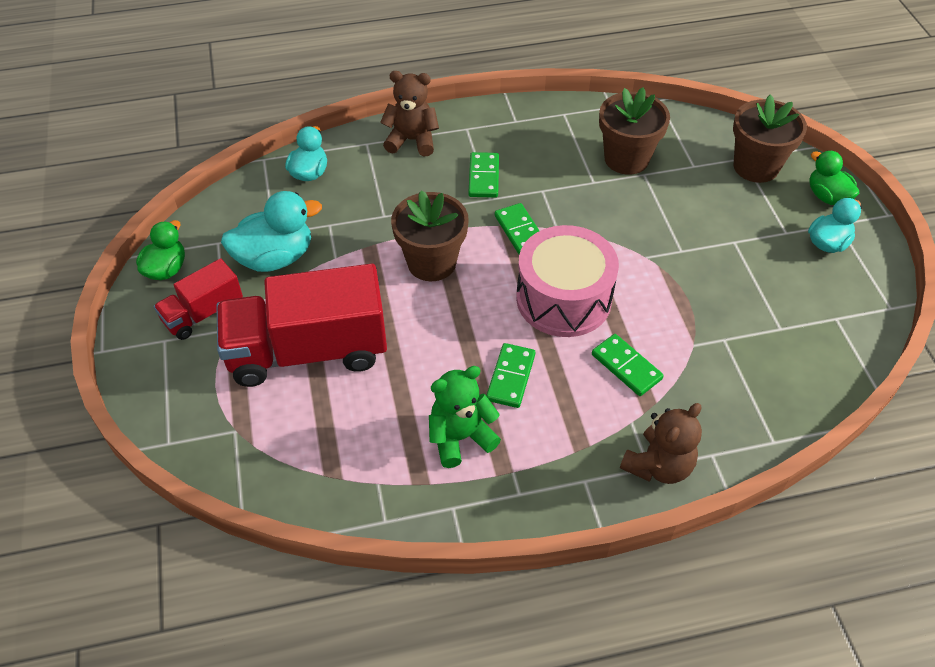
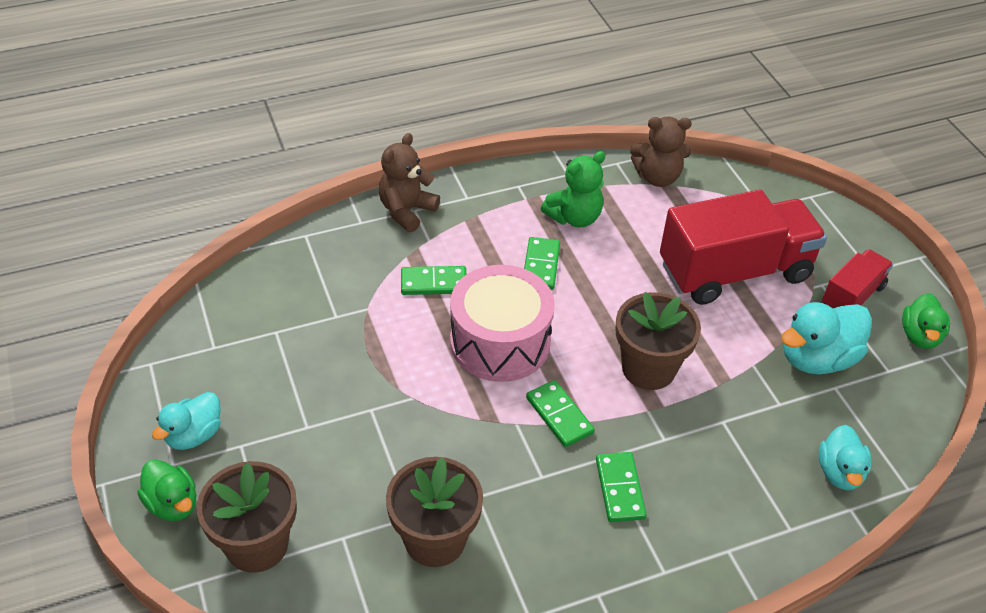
camera: 170 degrees right, 5 degrees down
brown teddy bear [380,71,439,156] -> brown teddy bear moved to [630,117,692,187]
green domino [592,334,664,396] -> green domino turned 45 degrees counterclockwise [401,266,466,295]

